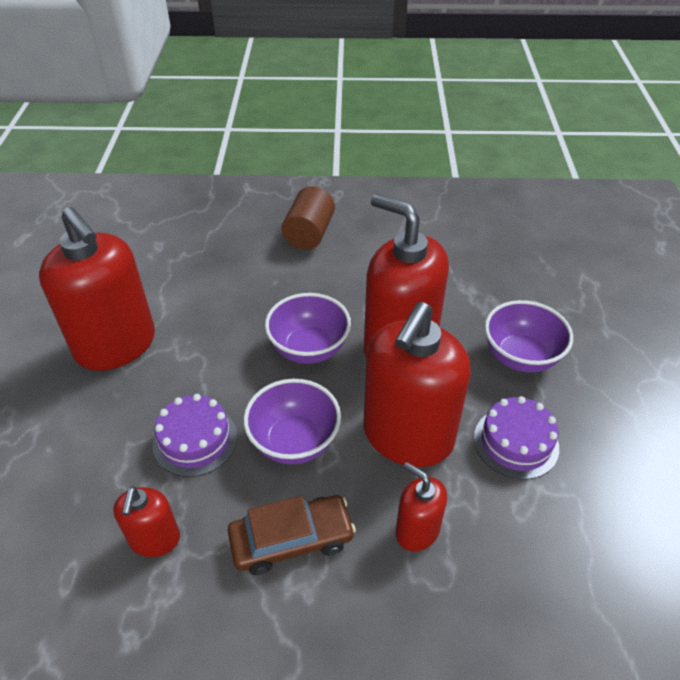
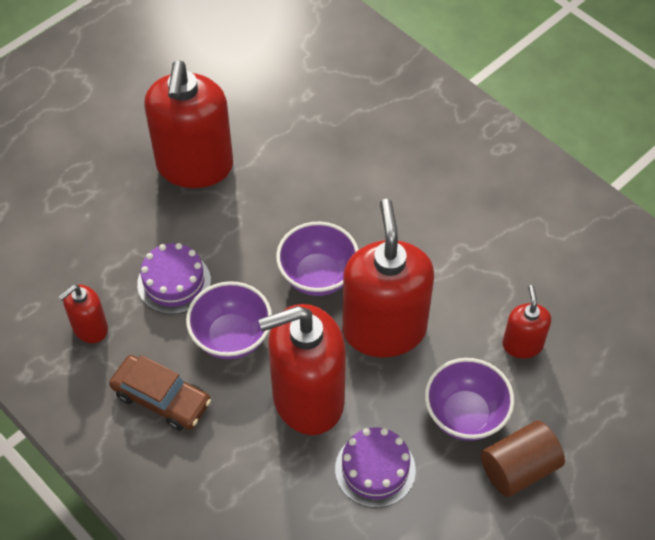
camera: 45 degrees right, 10 degrees up
brown cylinder [281,186,335,250] -> brown cylinder moved to [481,421,565,497]
red soap dispenser [396,462,447,551] -> red soap dispenser moved to [503,285,551,358]

